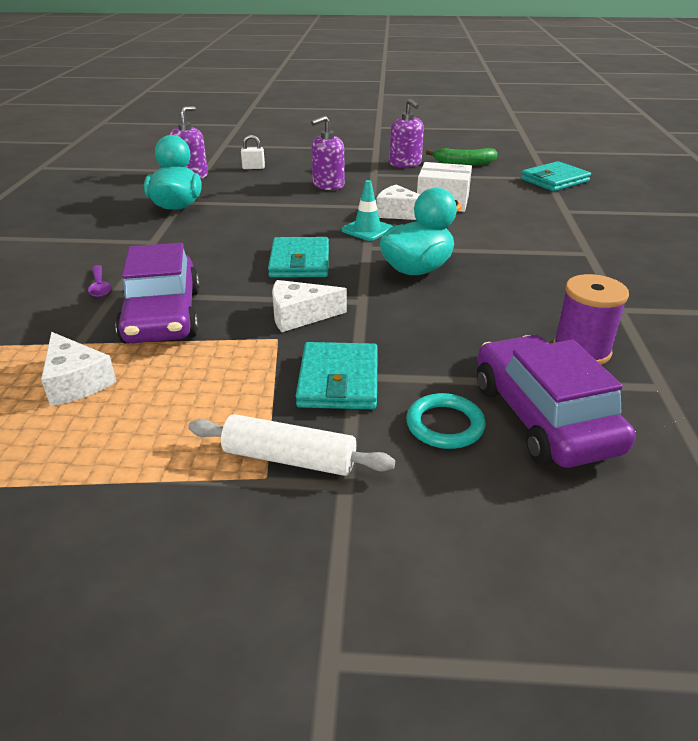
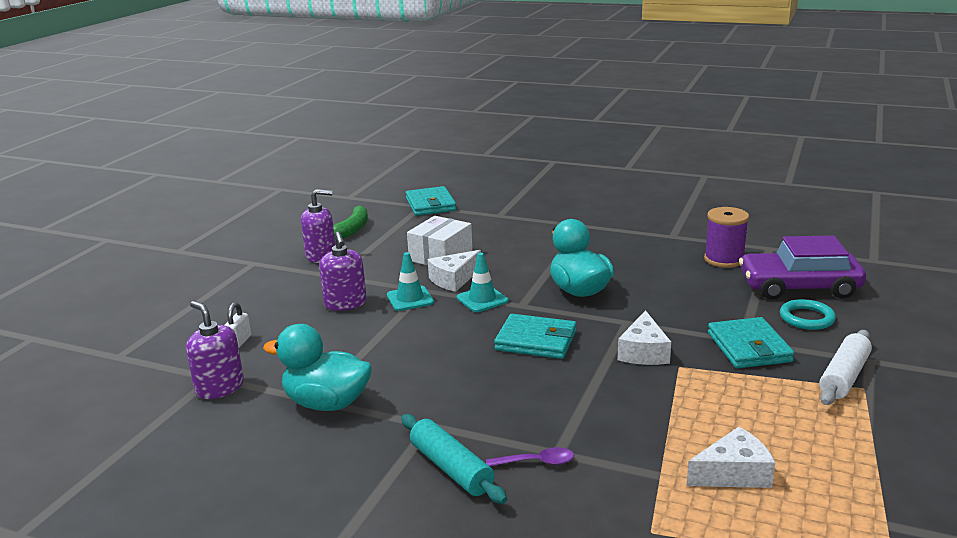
camera: 70 degrees left, 10 degrees down
purple car [115,243,200,343] -> none
turquoise wallet [296,342,378,409] -> turquoise wallet turned 60 degrees clockwise [708,317,794,368]
none -> turquoise traffic cone [387,252,434,311]
none -> turquoise rolling pin [401,414,507,504]

